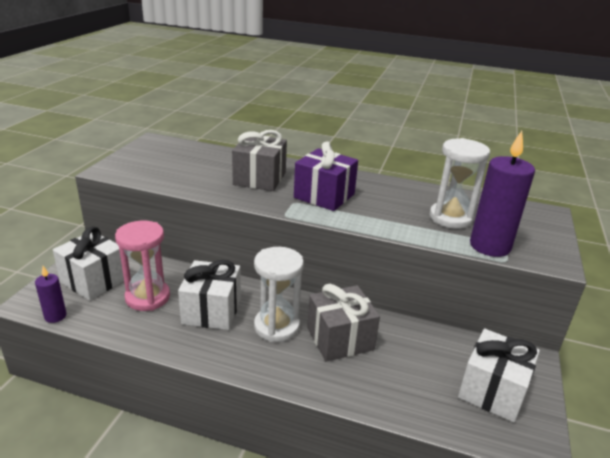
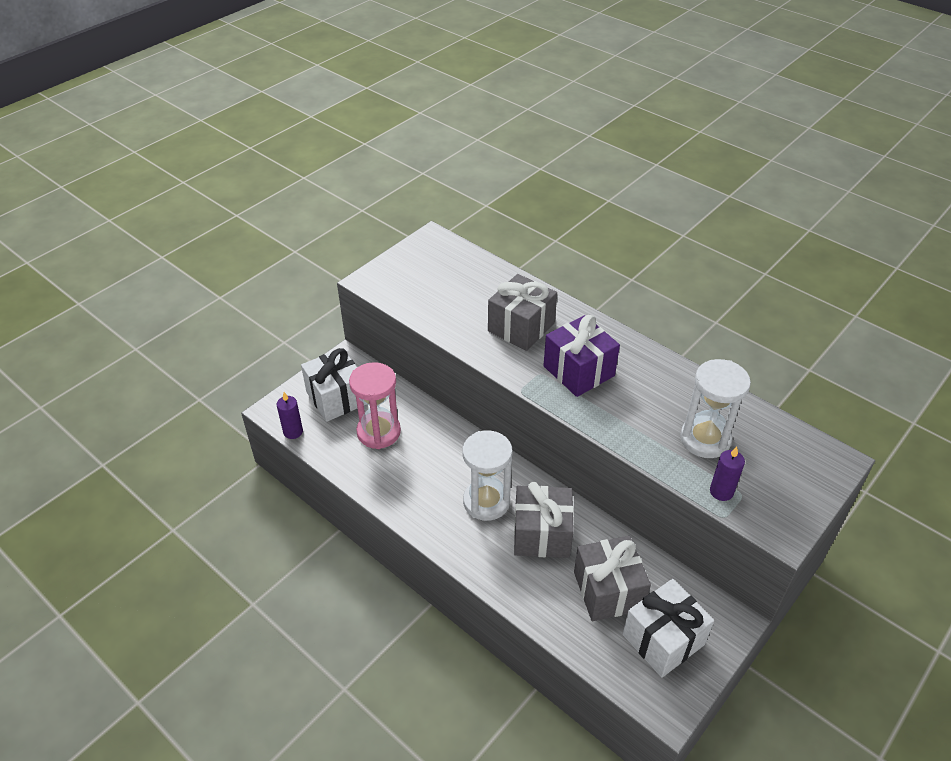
camera: 25 degrees right, 15 degrees up
white gift [178,260,241,330] -> none
purple candle [470,131,535,257] -> purple candle [710,446,745,501], size x0.52
none -> grey gift [574,536,651,621]

